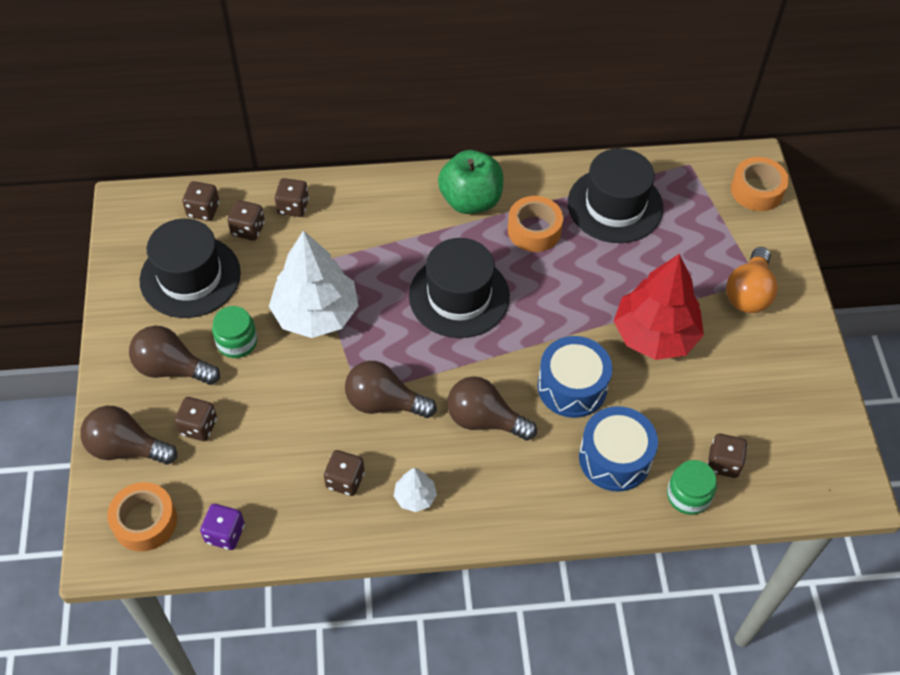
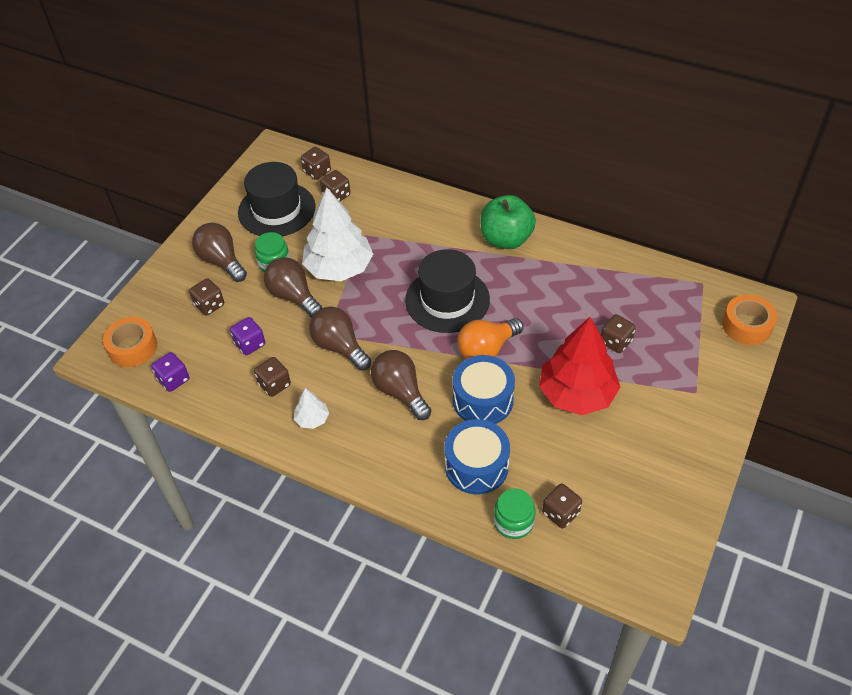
camera: 35 degrees right, 5 degrees down
brown light bulb [80,406,177,465] -> brown light bulb moved to [264,257,322,318]
brown dice [275,178,309,217] -> brown dice moved to [601,314,636,353]
orange tape [508,196,563,252] -> none
black hat [568,148,663,243] -> none
orange light bulb [726,247,778,313] -> orange light bulb moved to [458,318,523,359]
none -> purple dice [230,317,265,355]

